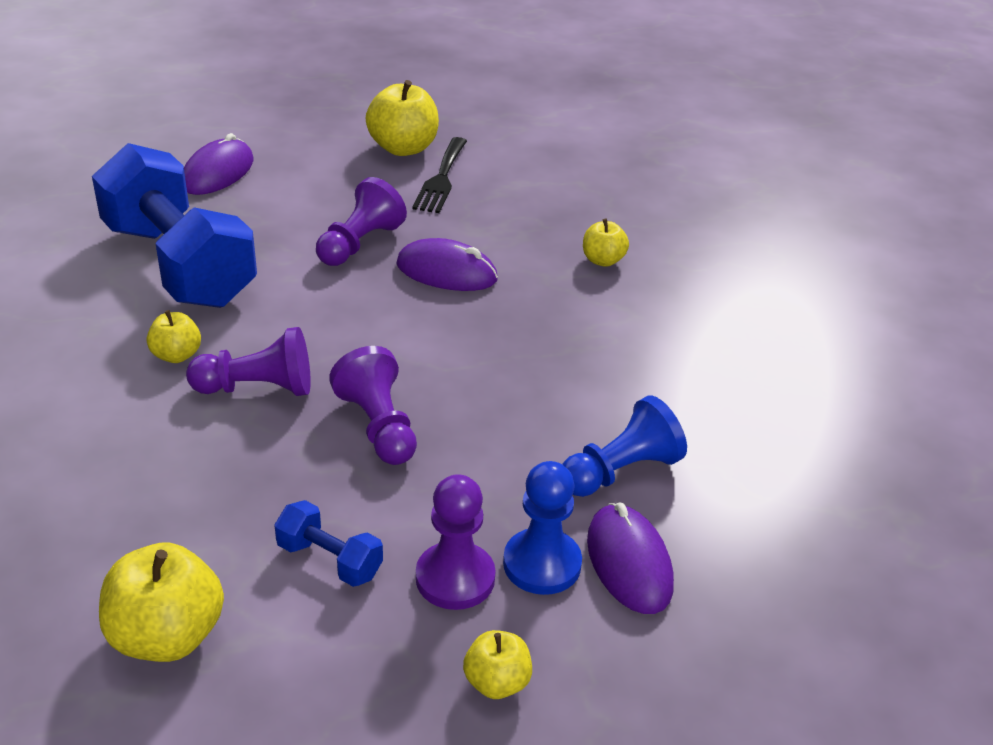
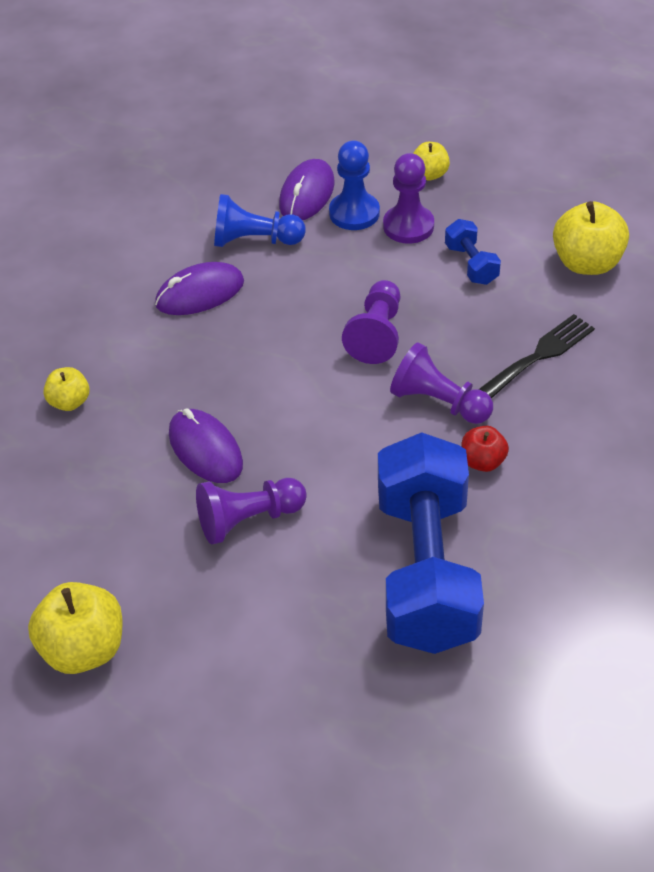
camera: 140 degrees left, 10 degrees up
yellow apple [147,310,201,363] -> red apple [461,426,509,472]
purple mouse [184,133,253,195] -> purple mouse moved to [155,262,244,315]
black fork [412,137,467,213] -> black fork moved to [478,314,595,399]

